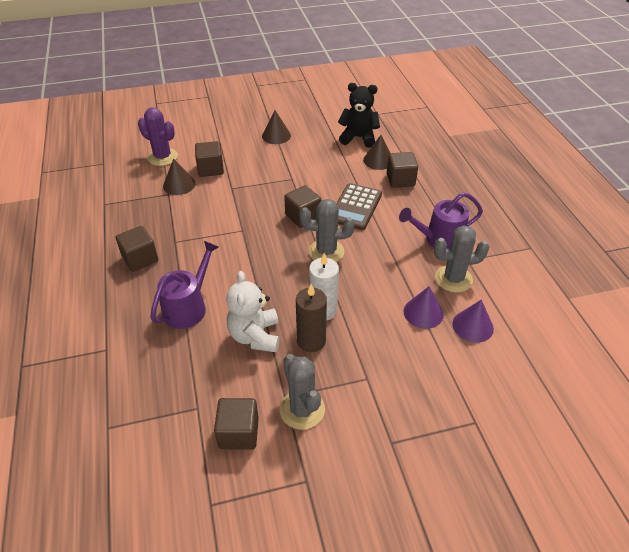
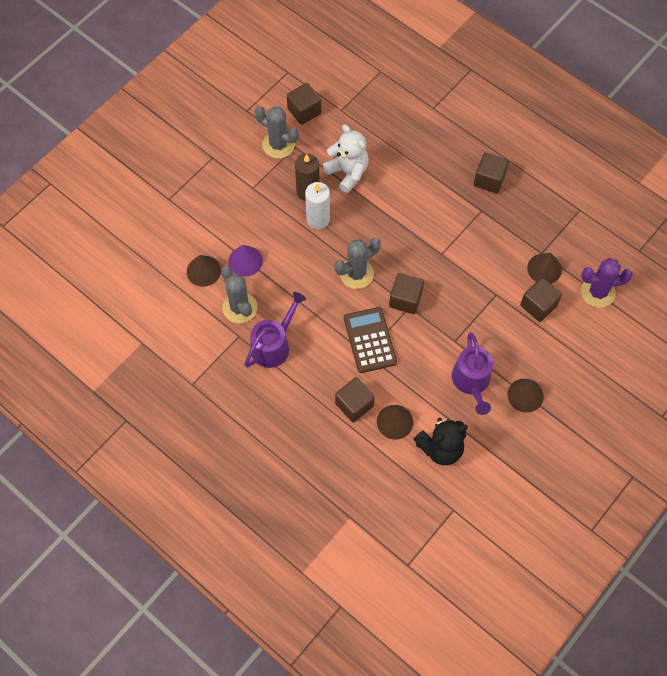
camera: 145 degrees right, 20 degrees up
purple watering can [150,241,219,329] -> purple watering can moved to [452,332,493,415]
grey cactus [434,225,489,292] -> grey cactus turned 75 degrees counterclockwise [221,266,257,323]
purple cone [452,299,494,343] -> brown cone [187,255,221,287]

